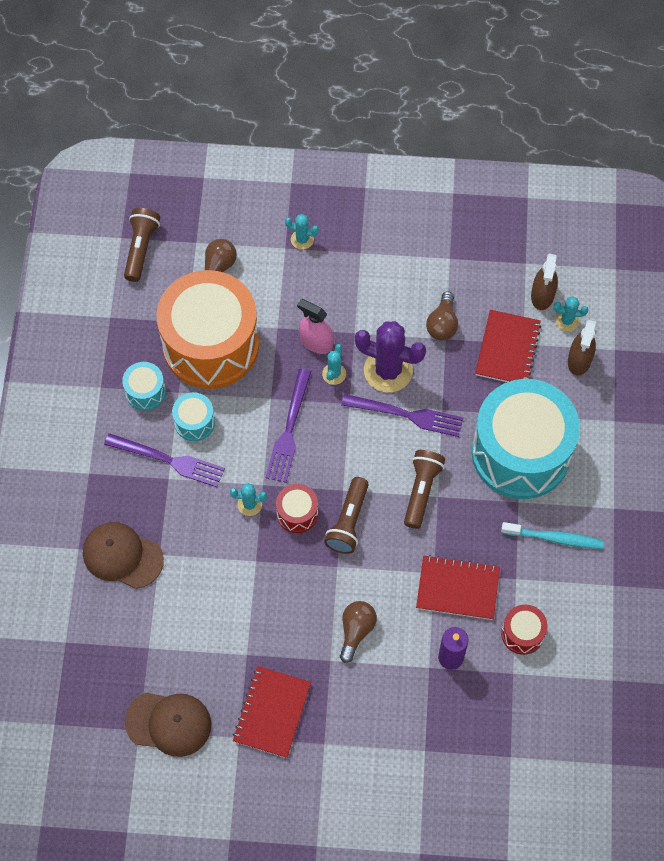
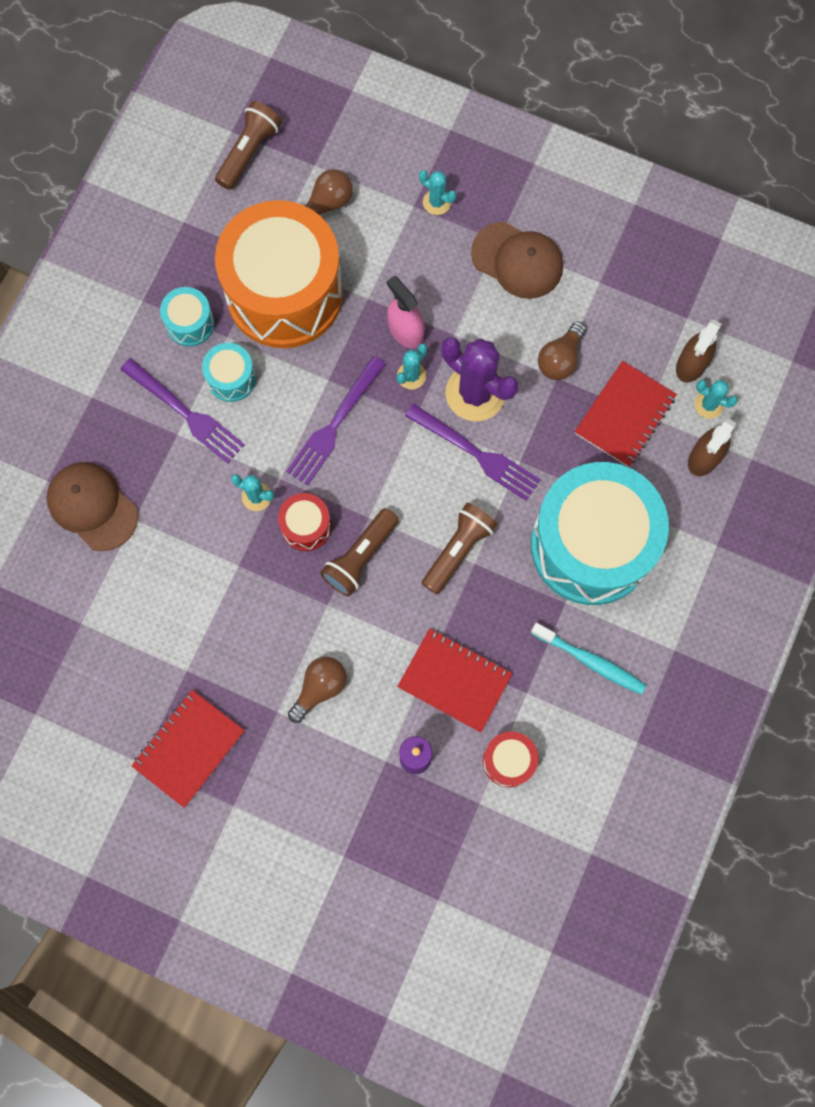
camera: 20 degrees right, 10 degrees up
brown cap [125,692,211,757] -> brown cap moved to [471,222,563,299]

